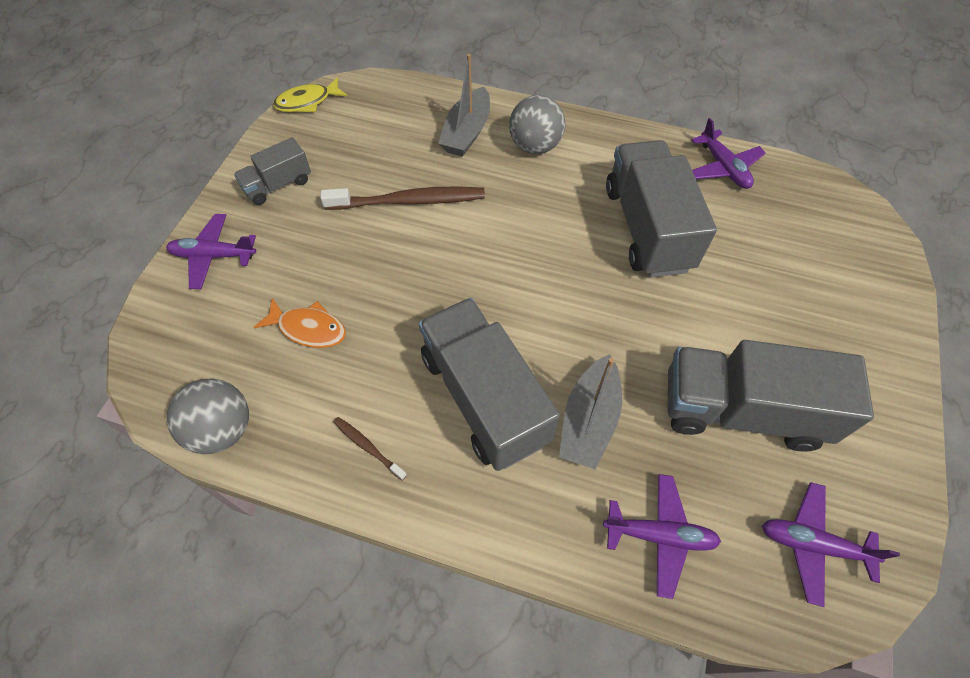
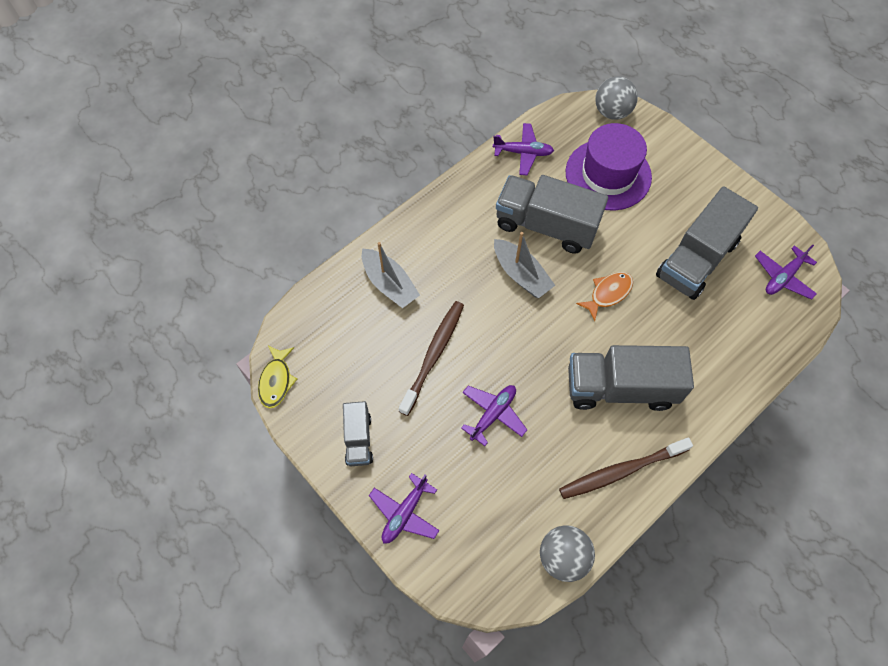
camera: 60 degrees left, 5 degrees up
orange fish [254,298,346,348] -> orange fish moved to [576,272,633,321]
brown toothbrush [333,417,407,481] -> brown toothbrush [559,437,693,499], size x2.10
grey ball [509,95,565,154] -> grey ball moved to [595,76,638,120]
grey boat [559,354,622,469] -> grey boat moved to [494,232,555,298]
purple plane [603,474,721,599] -> purple plane moved to [461,385,527,446]
none -> purple hat [566,123,652,210]

